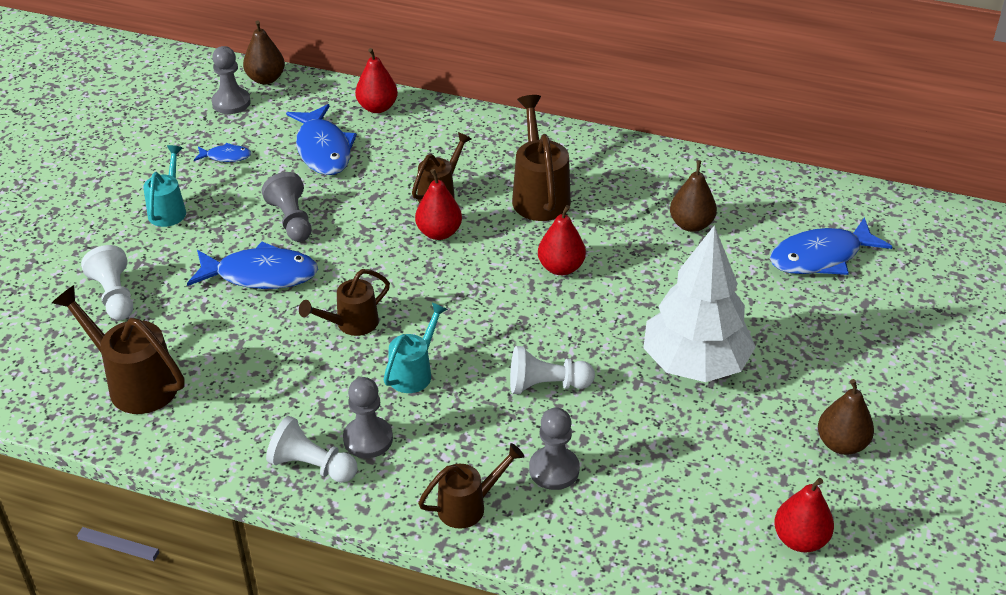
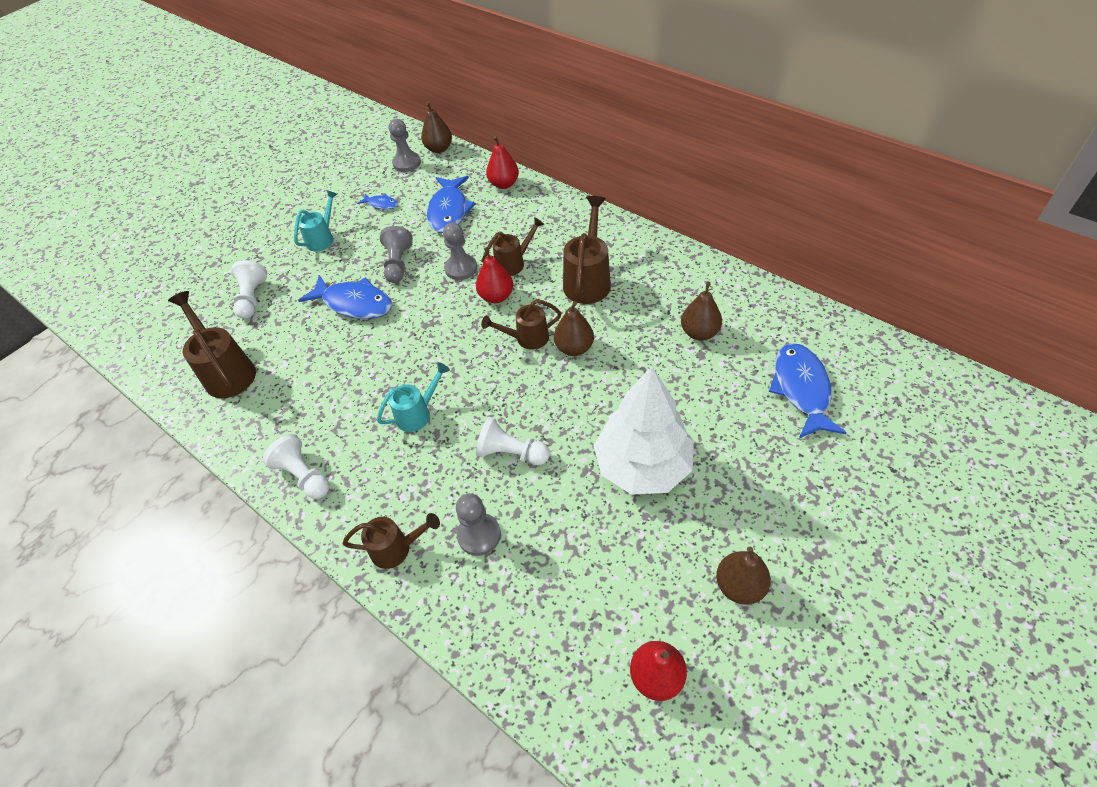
camera: 25 degrees right, 10 degrees up
brown watering can [299,269,390,336] -> brown watering can moved to [481,299,561,350]
grey pawn [343,377,393,458] -> grey pawn moved to [443,223,477,280]
red pear [538,205,586,275] -> brown pear [554,301,594,356]
blue fish [770,217,893,275] -> blue fish turned 90 degrees clockwise [769,343,847,438]

